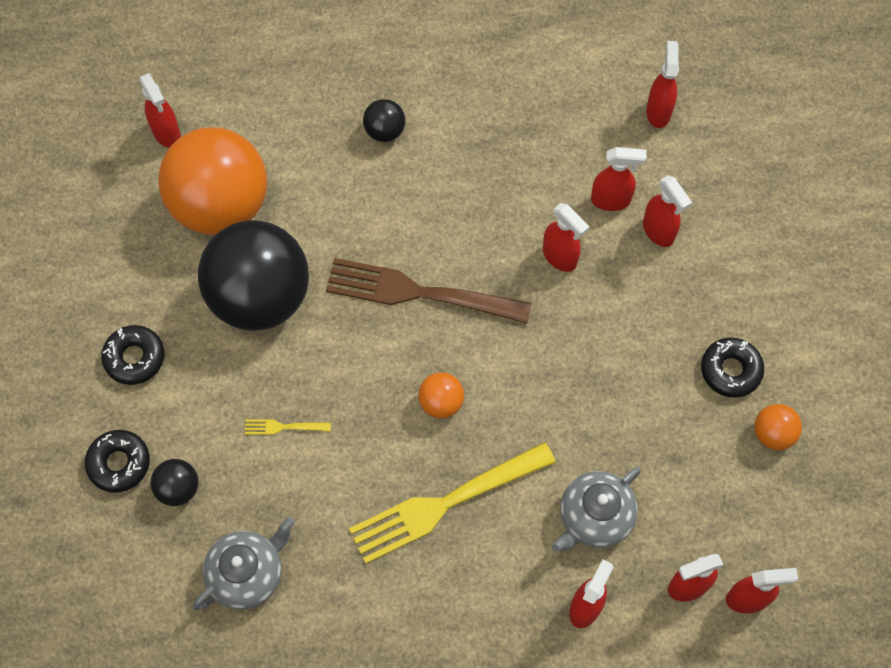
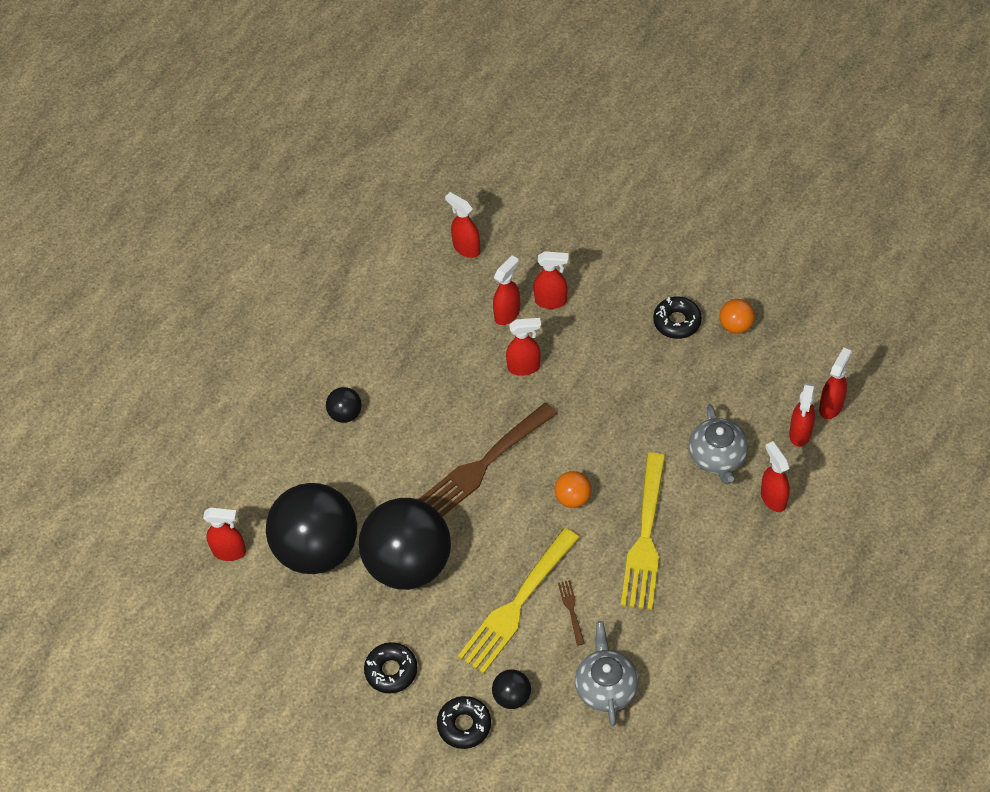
camera: 50 degrees left, 10 degrees down
orange ball [158,128,267,235] -> black ball [266,483,357,574]
yellow fork [245,419,331,435] -> yellow fork [458,528,580,674], size x2.47
none -> brown fork [558,580,585,646]

